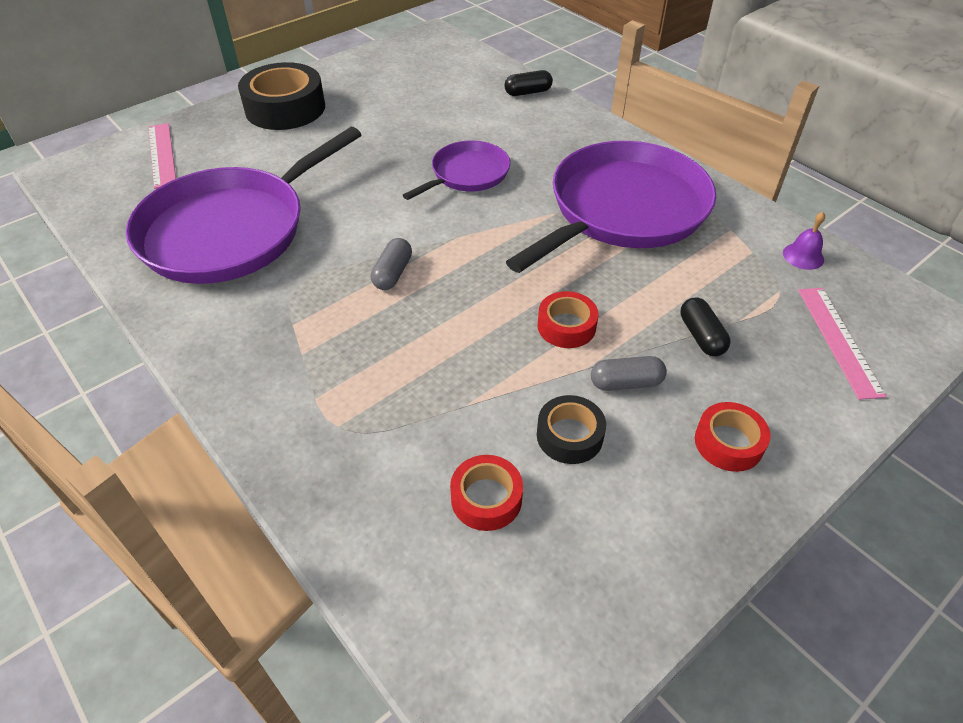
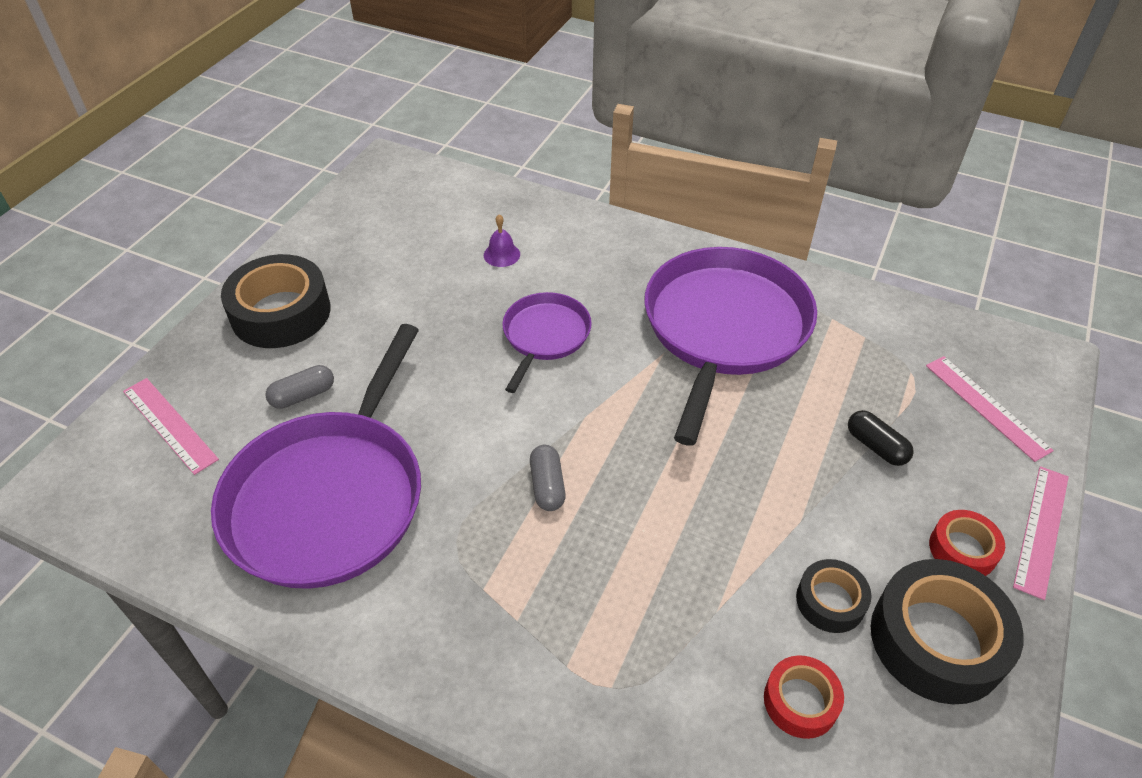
camera: 25 degrees left, 0 degrees up
black capsule [504,70,553,96] -> none
red tape [538,291,598,348] -> none
grey capsule [591,356,667,391] -> grey capsule moved to [265,365,334,409]
purple bell [783,212,825,270] -> purple bell moved to [484,214,520,267]
none -> black tape [871,559,1024,704]
none -> pink ruler [1013,466,1069,600]

